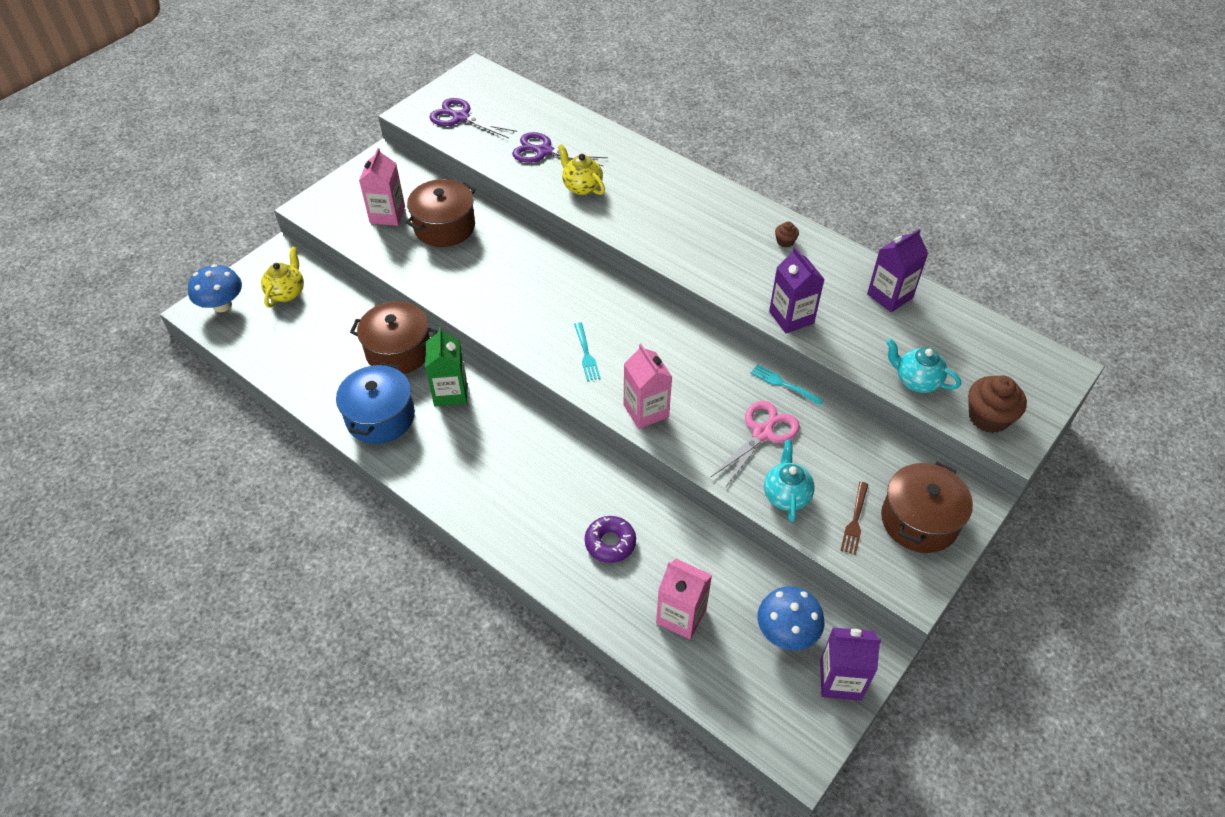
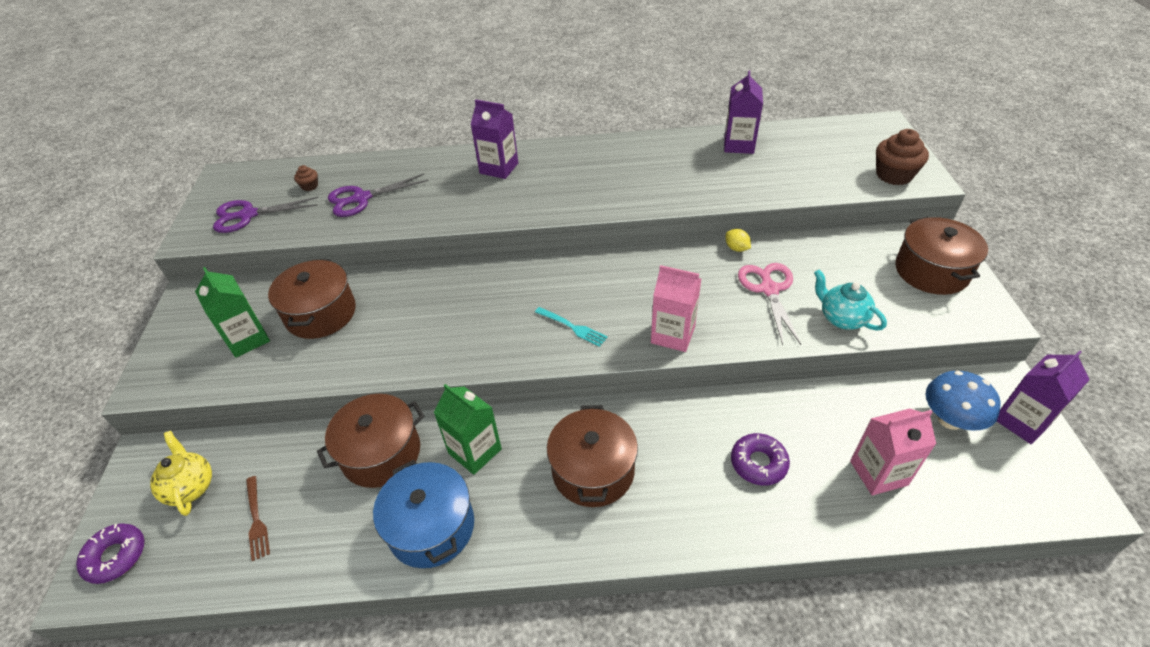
camera: 40 degrees left, 5 degrees down
blue mushroom [188,264,242,312] -> purple donut [76,523,144,584]
pink carton [359,148,405,226] -> green carton [195,267,270,358]
yellow teapot [558,144,605,195] -> none
turquoise fork [750,364,823,405] -> yellow lemon [726,229,751,252]
purple carton [769,247,825,333] -> purple carton moved to [470,99,518,179]
brown cupcake [775,221,799,248] -> brown cupcake moved to [294,165,318,191]
brown fork [840,482,868,555] -> brown fork moved to [246,476,270,561]
turquoise teapot [886,339,961,393] -> none
none -> brown pot [547,405,638,507]

